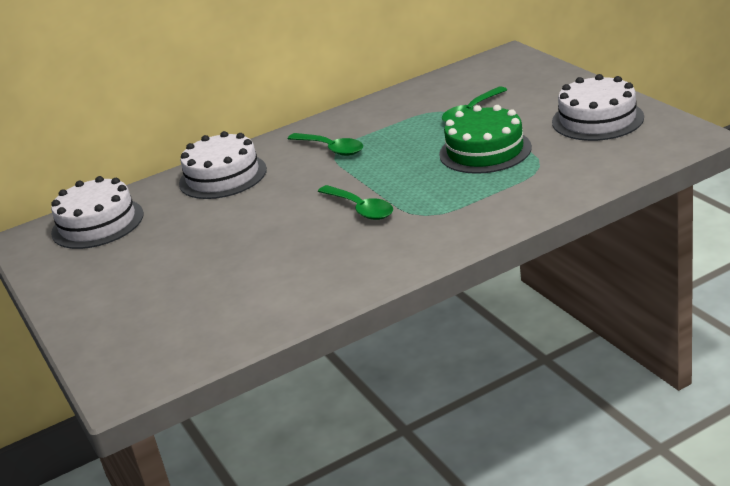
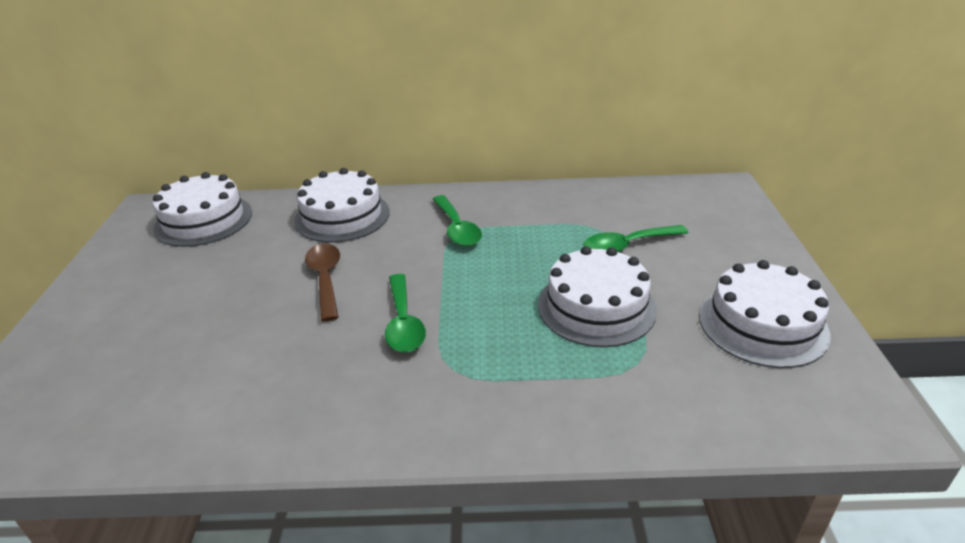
camera: 25 degrees right, 5 degrees up
green cake [439,105,532,174] -> white cake [538,246,657,347]
none -> brown spoon [305,243,340,322]

